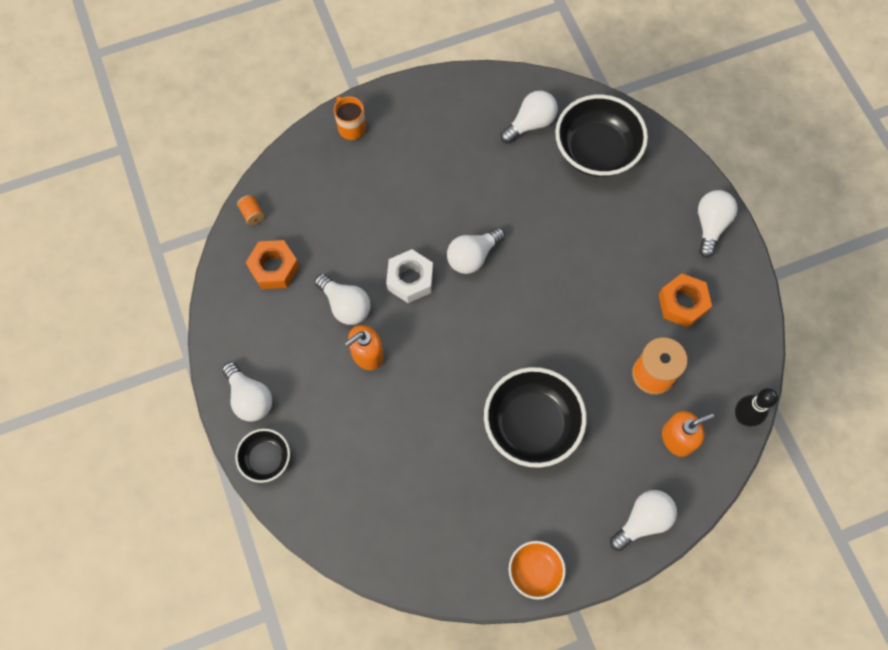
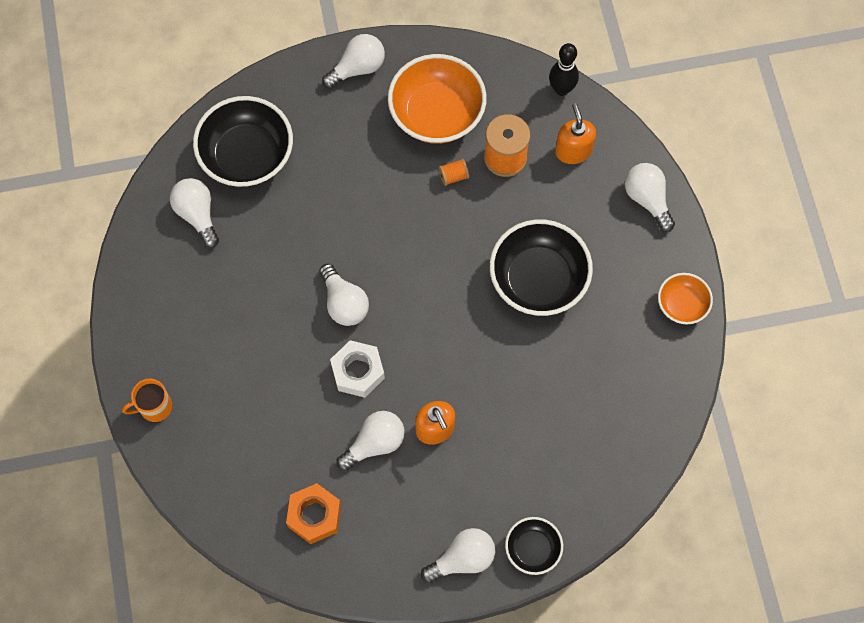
camera: 80 degrees left, 0 degrees up
orange spool [237,195,265,225] -> orange spool moved to [439,159,469,186]
orange nut [659,273,712,327] -> orange bowl [388,54,487,144]
white light bulb [698,190,738,258] -> white light bulb turned 120 degrees clockwise [322,34,385,89]

